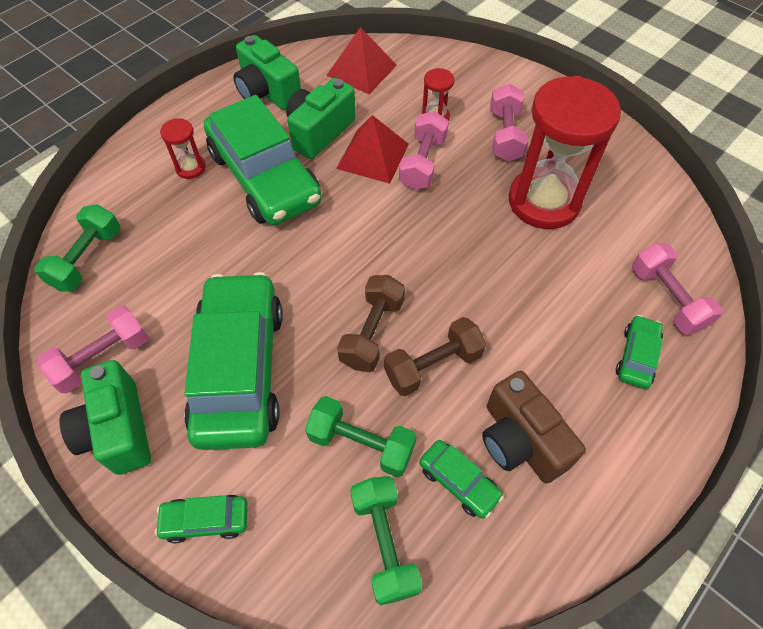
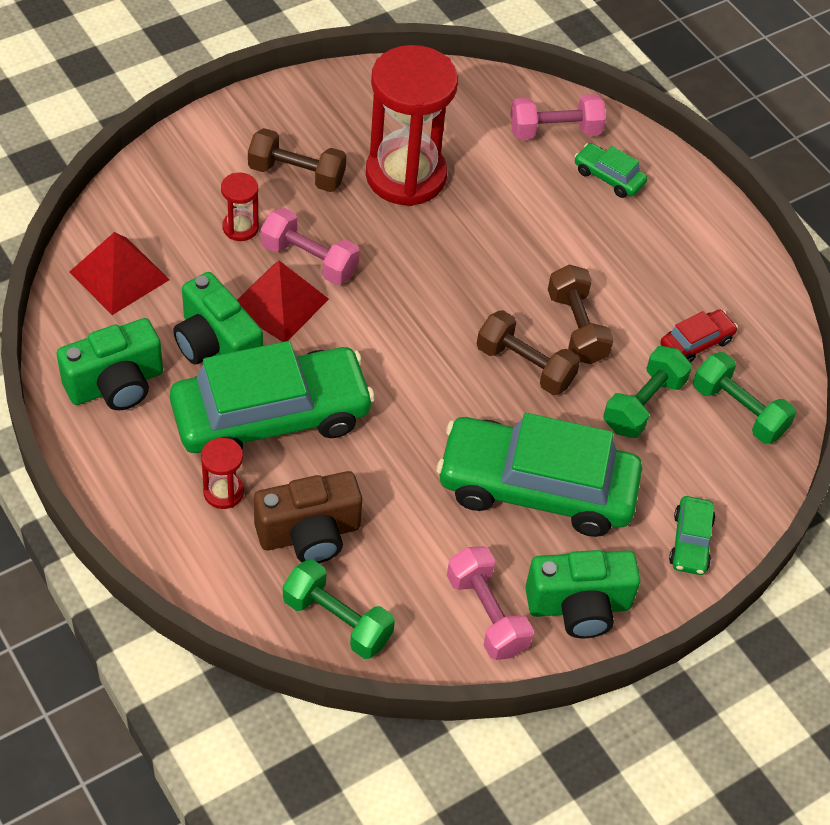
camera: 80 degrees left, 5 degrees down
green dumbbell [350,476,422,606] -> green dumbbell turned 45 degrees clockwise [693,352,796,444]
green car [419,440,504,519] -> red car [660,309,738,363]
brown camera [482,371,586,483] -> brown camera moved to [254,471,362,563]
pink dumbbell [490,84,528,162] -> brown dumbbell [248,128,346,192]

